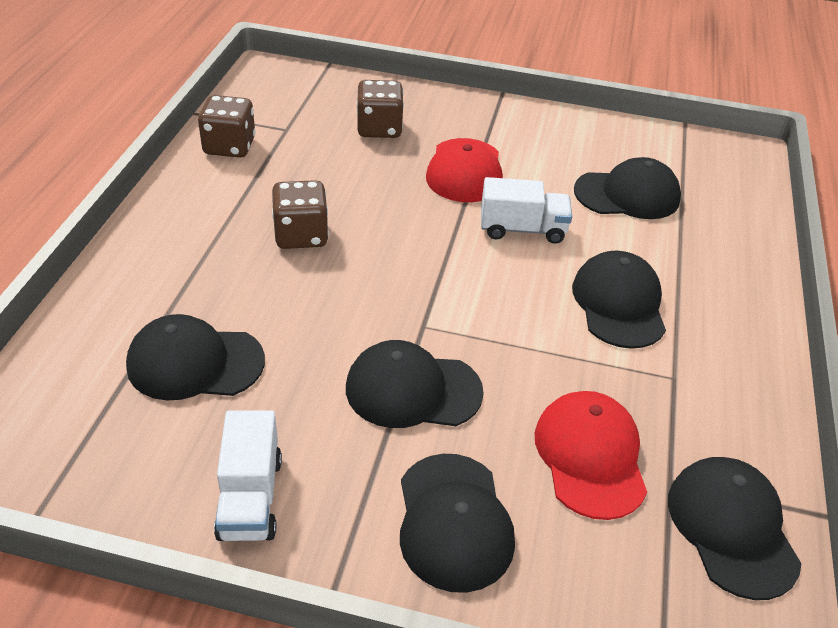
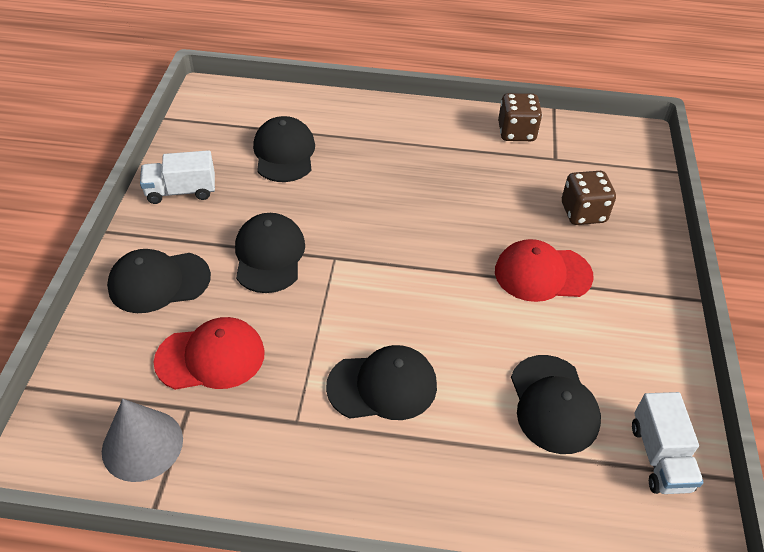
camera: 85 degrees right, 5 degrees up
brown dice [272,180,329,249] -> none
white truck [481,177,572,244] -> white truck moved to [632,392,704,494]
black cap [668,457,802,600] -> grey cone [102,399,183,482]

